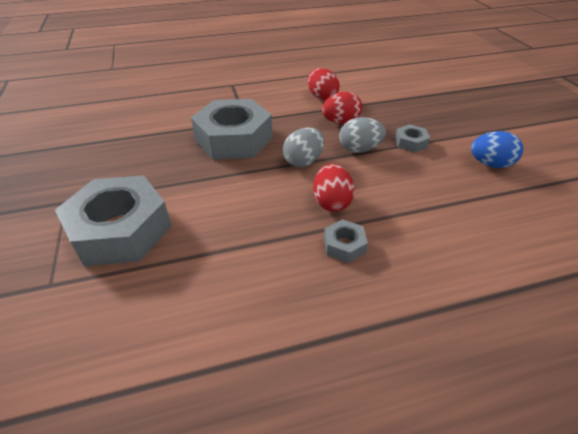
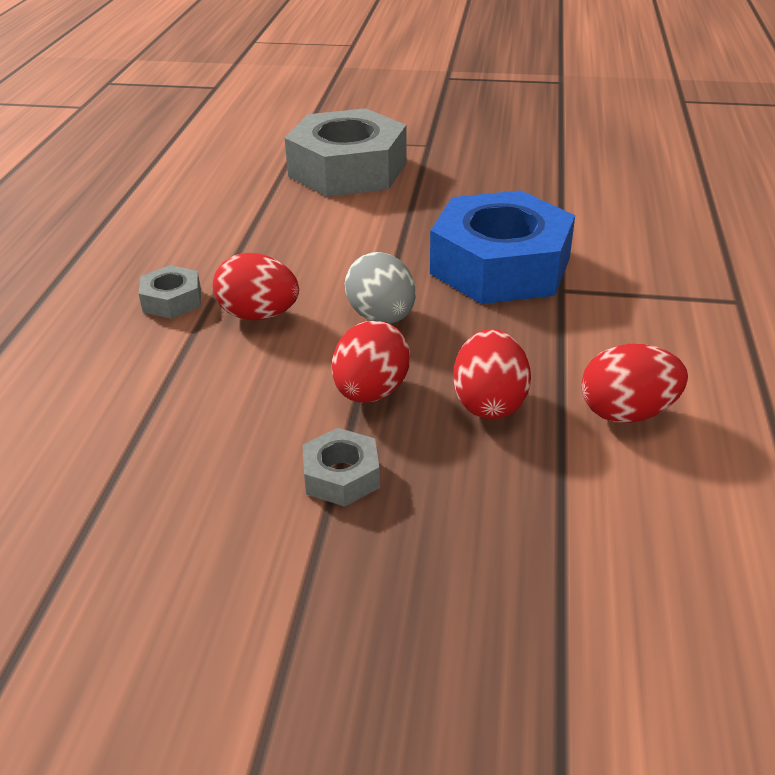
camera: 115 degrees right, 5 degrees down
grey nut [191,99,273,160] -> blue nut [430,190,575,304]
grey egg [339,117,386,153] -> red egg [332,321,410,403]
blue egg [471,131,523,168] -> none

